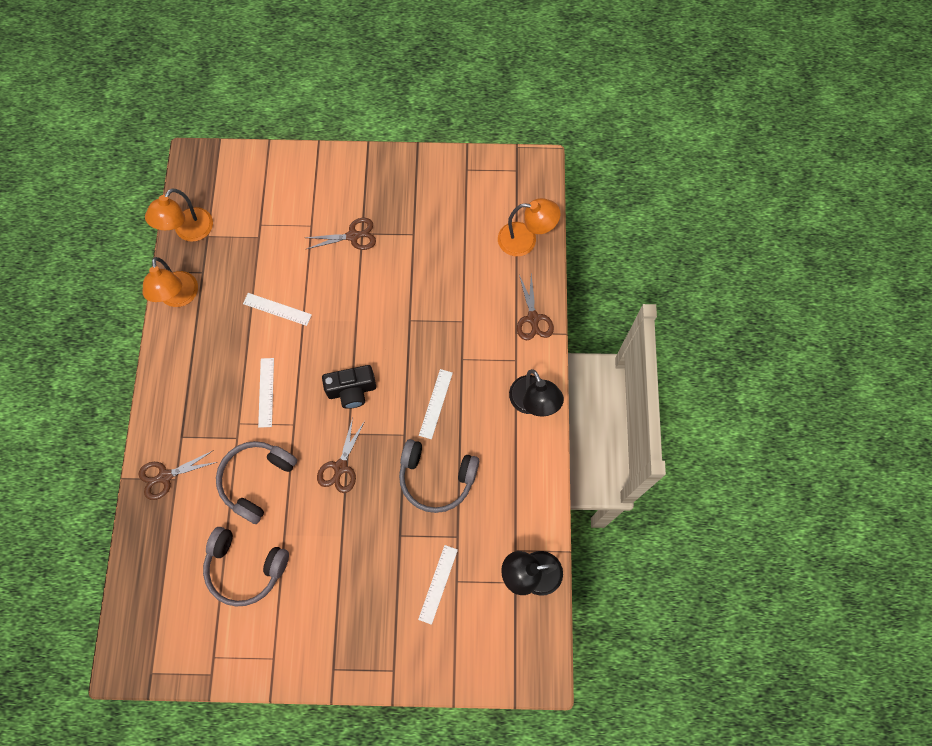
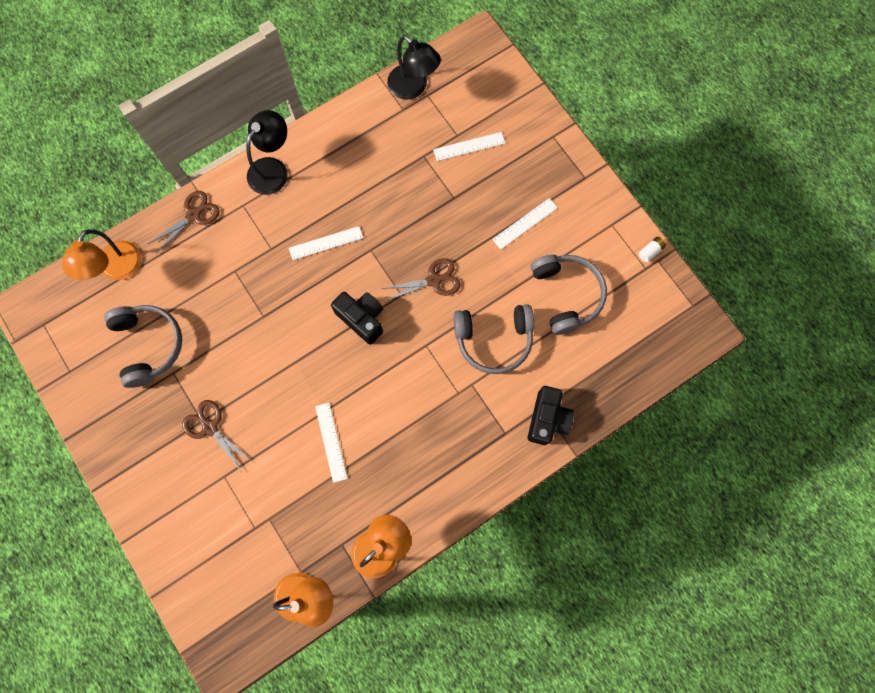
camera: 125 degrees left, 5 degrees up
brown scissors [138,450,217,500] -> black camera [528,386,574,445]
white ruler [258,358,274,428] -> white ruler moved to [492,198,558,249]
grey headphones [399,439,479,513] -> grey headphones moved to [104,305,182,388]
orange lamp [498,198,561,256] -> orange lamp turned 135 degrees counterclockwise [62,230,141,280]
none -> white battery [639,237,666,262]

